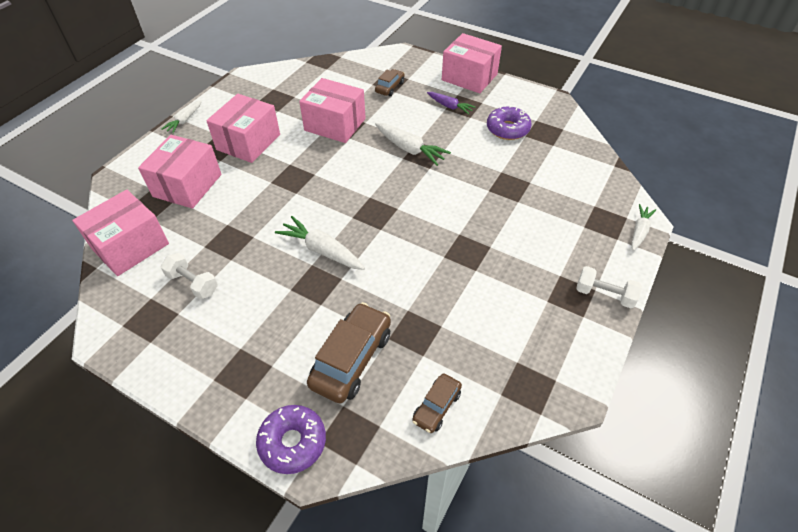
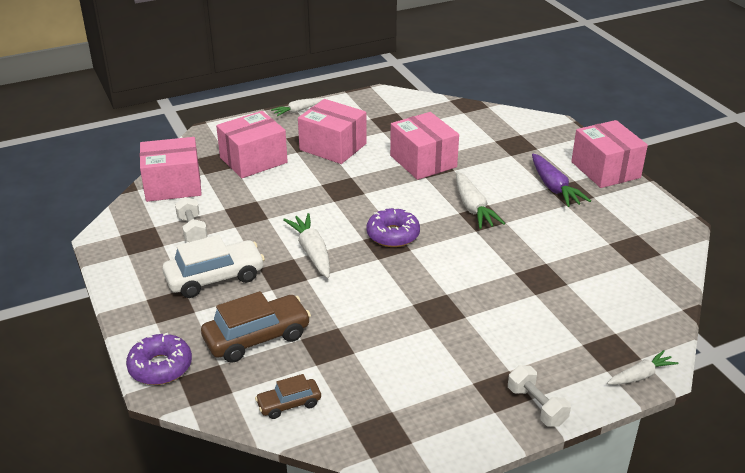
camera: 35 degrees right, 15 degrees down
pink box [206,94,280,163] -> pink box turned 60 degrees clockwise [298,99,367,164]
brown car [375,69,405,96] -> none
purple carrot [427,92,475,115] -> purple carrot [532,154,591,207], size x1.54
purple donut [487,106,531,140] -> purple donut moved to [366,207,420,247]
none -> white car [162,235,265,298]

